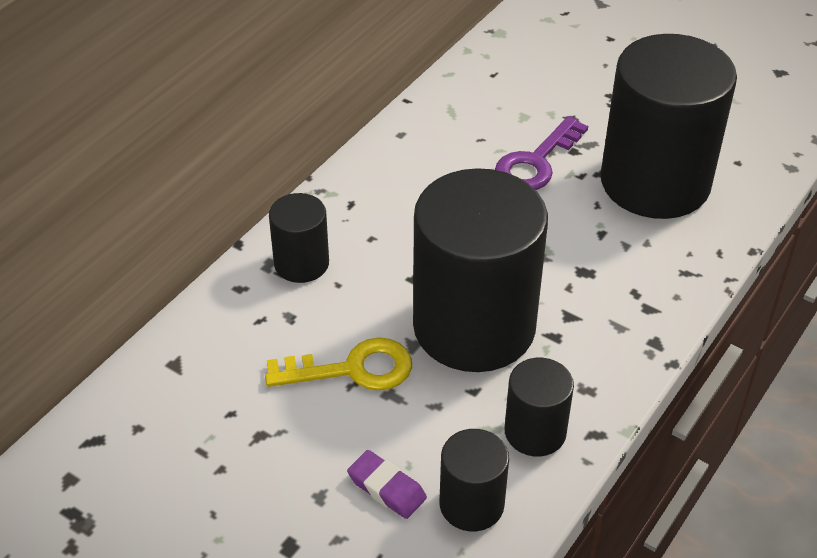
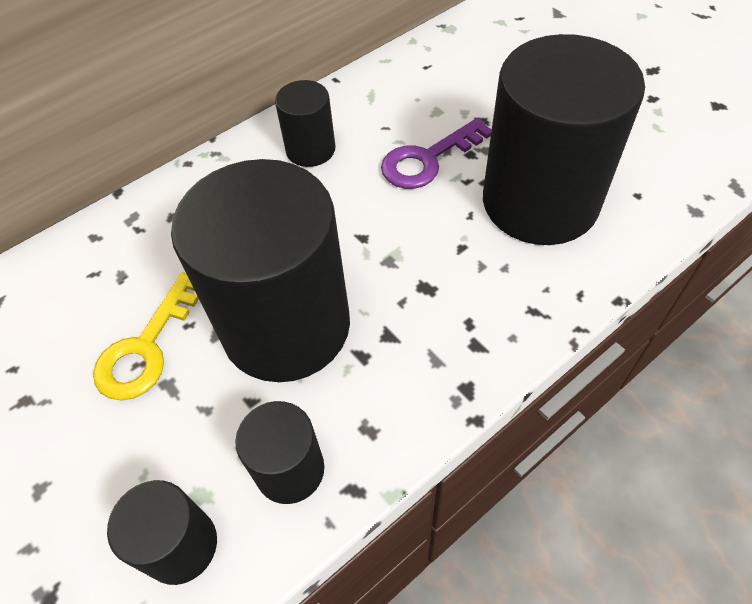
camera: 20 degrees right, 10 degrees up
yellow key [265,337,412,391] -> yellow key turned 105 degrees clockwise [93,272,199,400]
black cylinder [269,193,329,283] -> black cylinder moved to [275,80,335,167]
purple eraser [347,450,427,519] -> none

